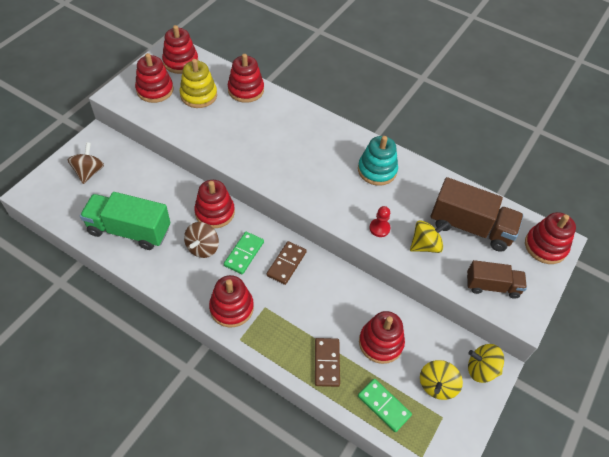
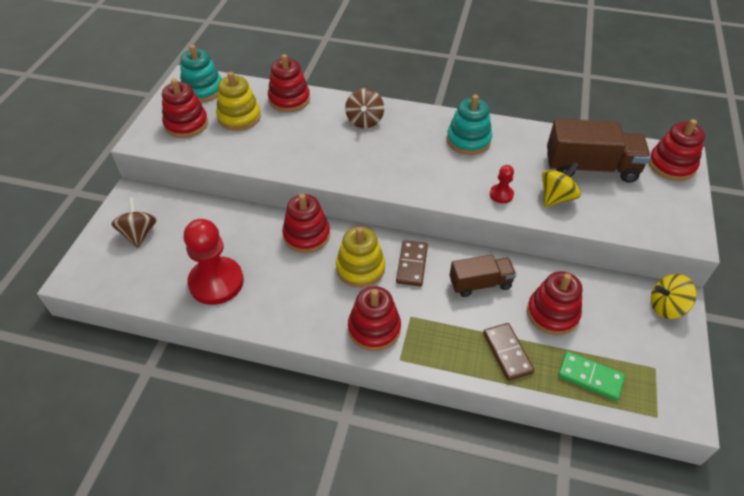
camera: 15 degrees left, 5 degrees down
green truck [80,192,170,250] -> red pawn [184,219,244,305]
red stacking toy [162,25,199,74] -> turquoise stacking toy [180,45,222,102]
brown spinning top [184,222,219,258] -> brown spinning top moved to [345,88,384,128]
green domino [224,232,264,274] -> yellow stacking toy [336,227,385,288]
yellow spinning top [420,360,463,400] -> none
brown truck [467,260,527,299] -> brown truck moved to [450,255,516,297]

